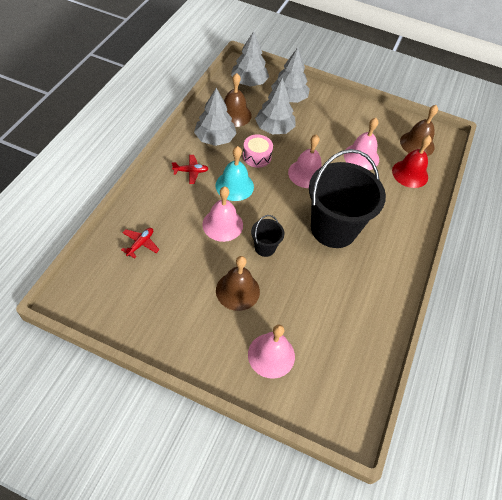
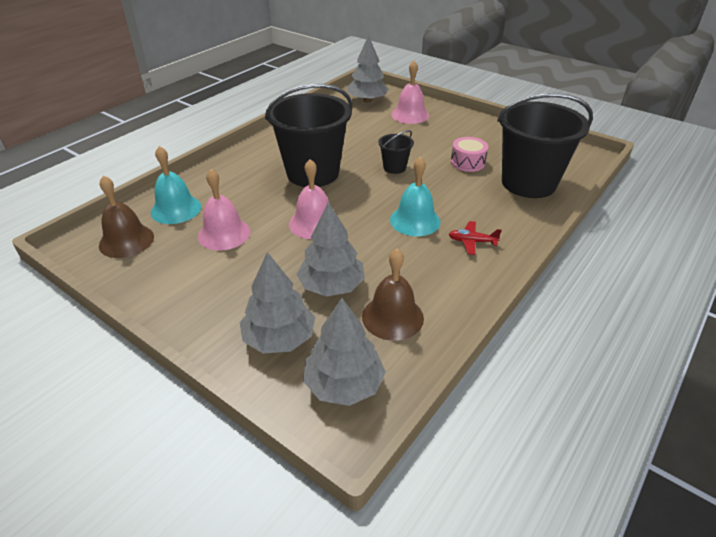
camera: 160 degrees left, 15 degrees down
red plane [121,228,160,258] -> black bucket [497,93,593,198]
grey tree [194,88,237,146] -> grey tree moved to [347,35,389,103]
pink bell [202,186,243,242] -> none
brown bell [216,256,260,311] -> none
pink drum [243,135,273,168] -> pink drum moved to [451,137,488,172]
red bell [392,135,431,188] -> turquoise bell [151,146,201,224]

